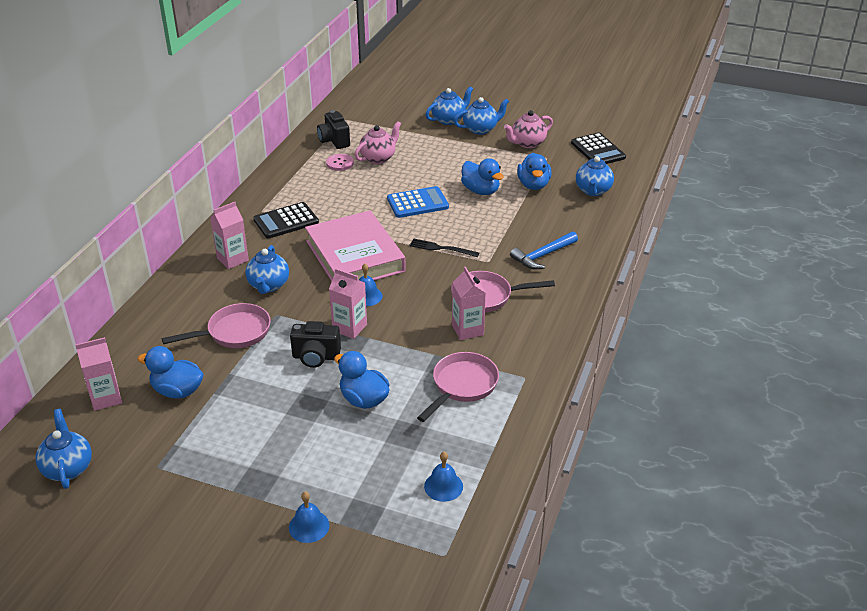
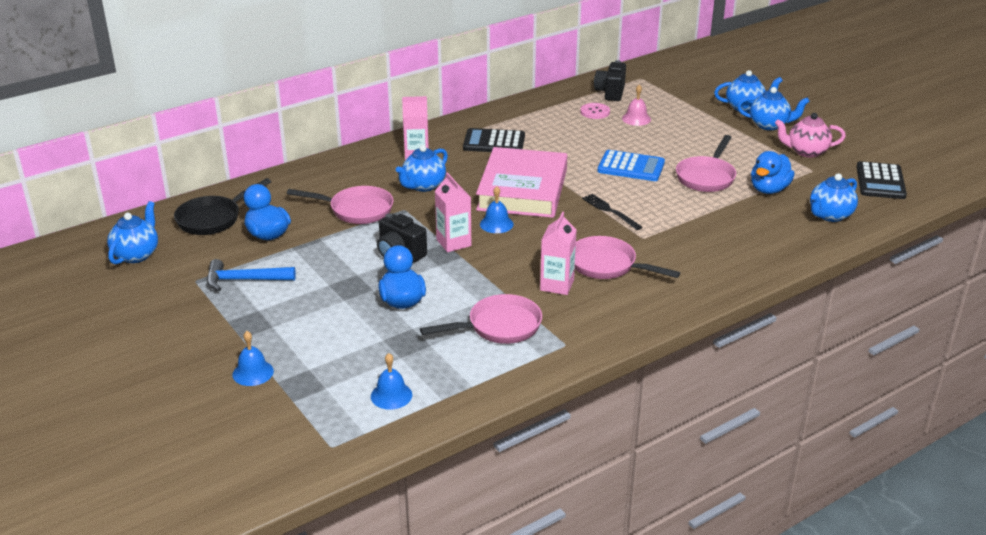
camera: 35 degrees right, 5 degrees down
pink carton [75,337,122,411] -> black pan [174,178,271,235]
pink teapot [355,121,401,164] -> pink bell [622,85,651,126]
blue duck [461,158,504,195] -> pink pan [676,135,736,192]
blue hammer [510,231,578,269] -> blue hammer moved to [207,259,296,291]

